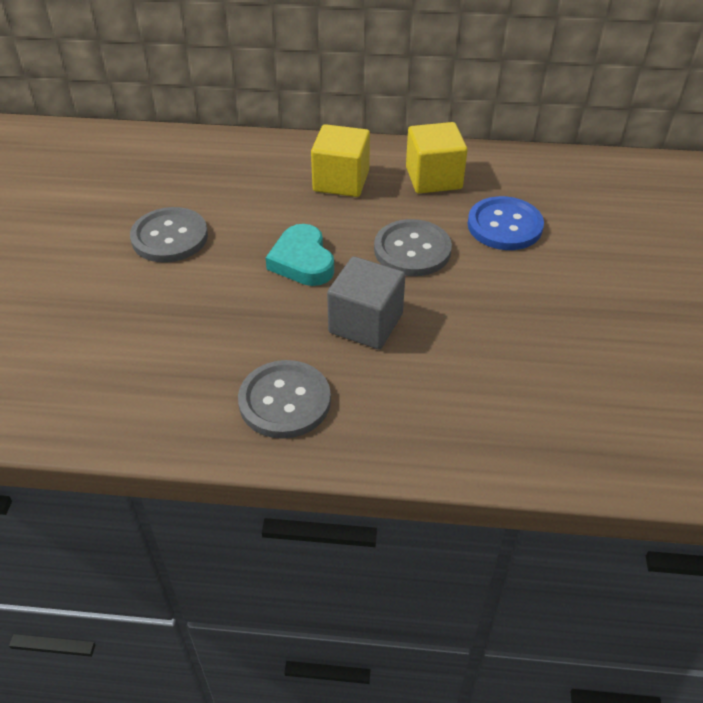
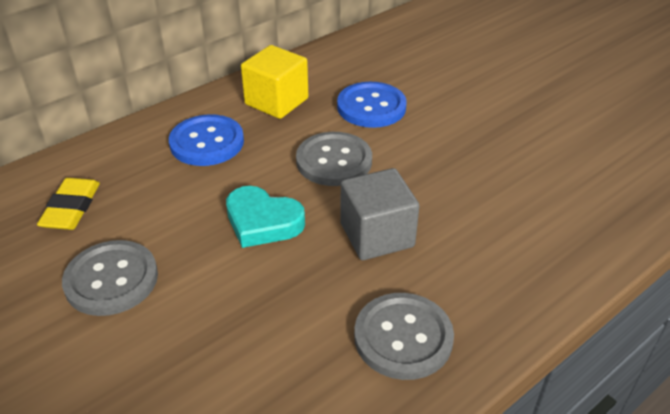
camera: 45 degrees left, 5 degrees down
yellow cube [311,124,370,197] -> blue button [169,114,244,166]
none -> yellow eraser [37,178,100,230]

